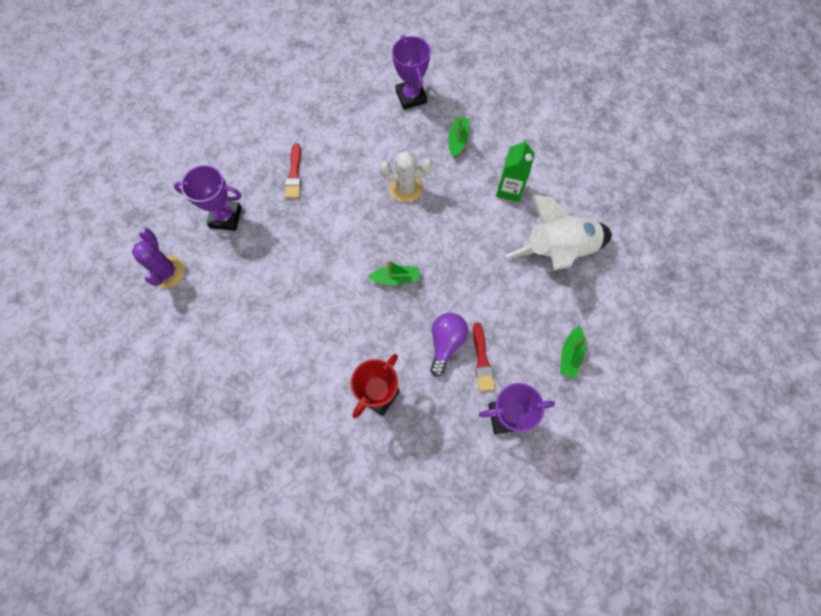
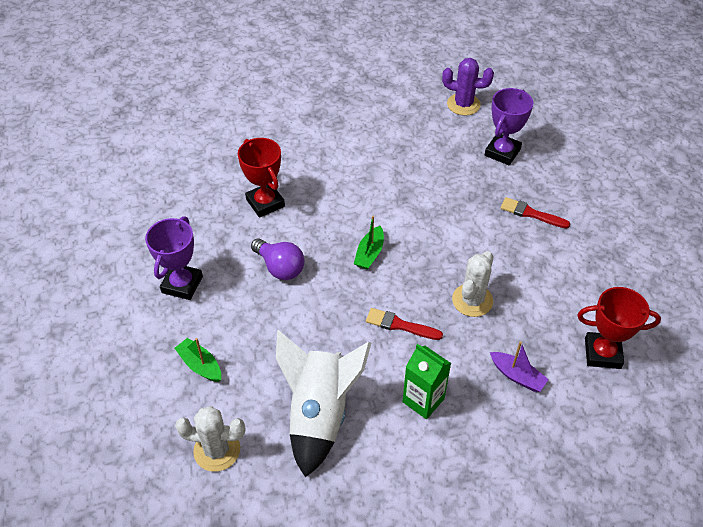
camera: 115 degrees right, 20 degrees down
purple trophy [392,35,431,110] -> red trophy [577,287,661,369]
green boat [448,117,469,158] -> purple boat [490,341,549,392]
red brush [473,323,495,391] -> red brush moved to [366,308,443,340]
none -> white cactus [175,406,245,472]

